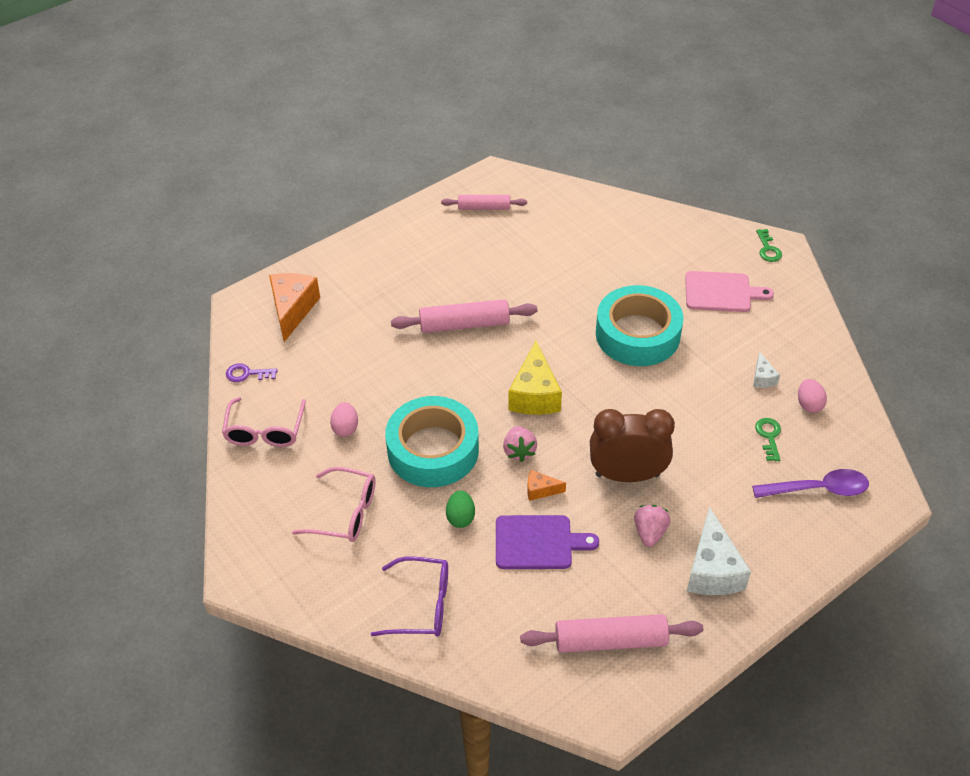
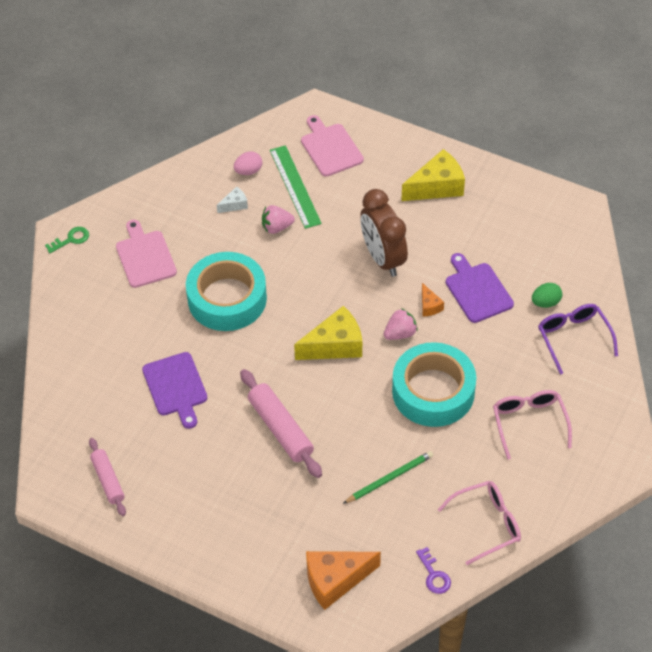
camera: 115 degrees left, 5 degrees up
pink egg [330,402,358,437] -> none
green egg [446,490,475,528] -> green egg moved to [532,283,562,308]
pink rolling pin [520,614,703,653] -> none
pink strawberry [634,505,671,547] -> pink strawberry moved to [262,205,295,234]
white cheese [687,506,751,595] -> yellow cheese [401,149,465,201]
purple spoon [752,469,869,498] -> pink cutting board [301,115,364,177]
green key [755,418,781,461] -> green ruler [270,145,322,229]
none -> purple cutting board [142,352,207,429]
none -> green pencil [343,451,433,504]

